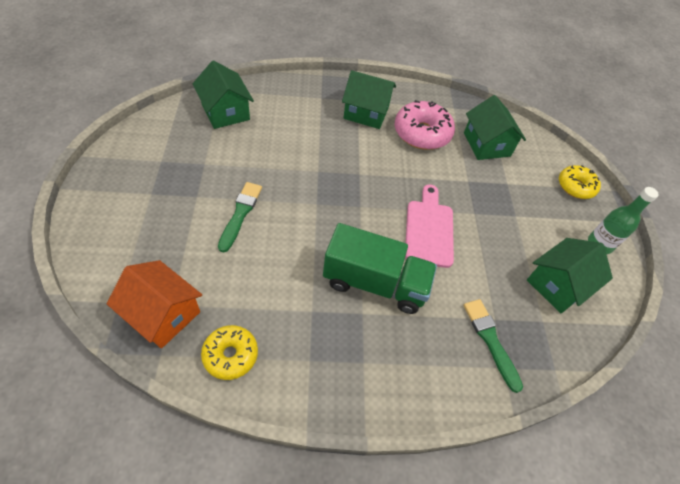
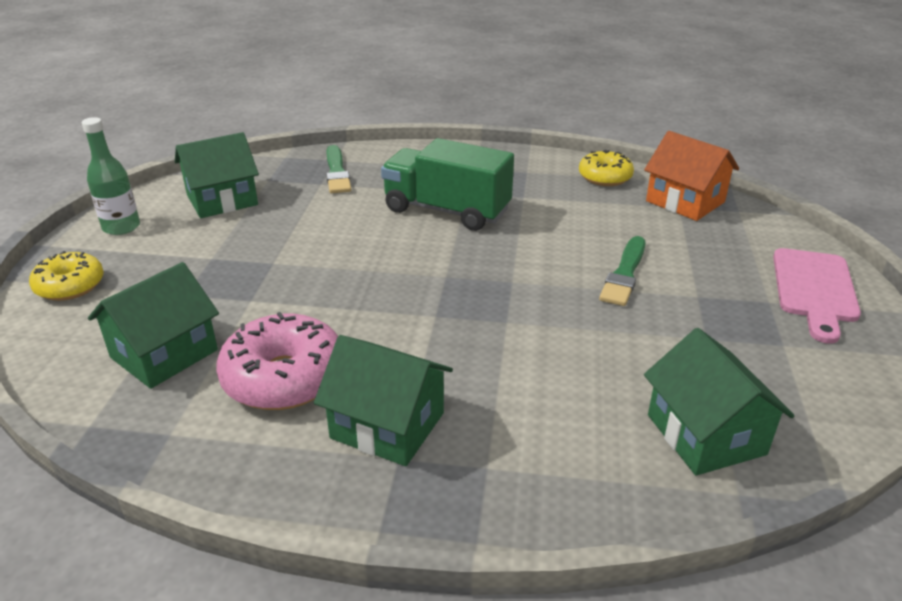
camera: 165 degrees left, 20 degrees down
pink cutting board [405,185,454,268] -> pink cutting board moved to [773,248,861,344]
green house [464,95,526,160] -> green house turned 45 degrees clockwise [88,262,219,389]

